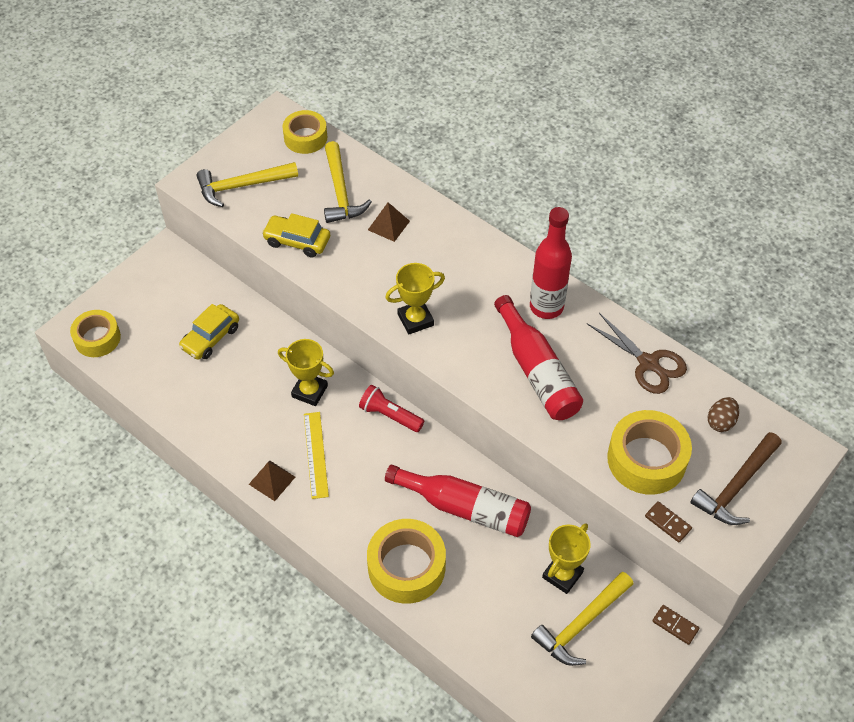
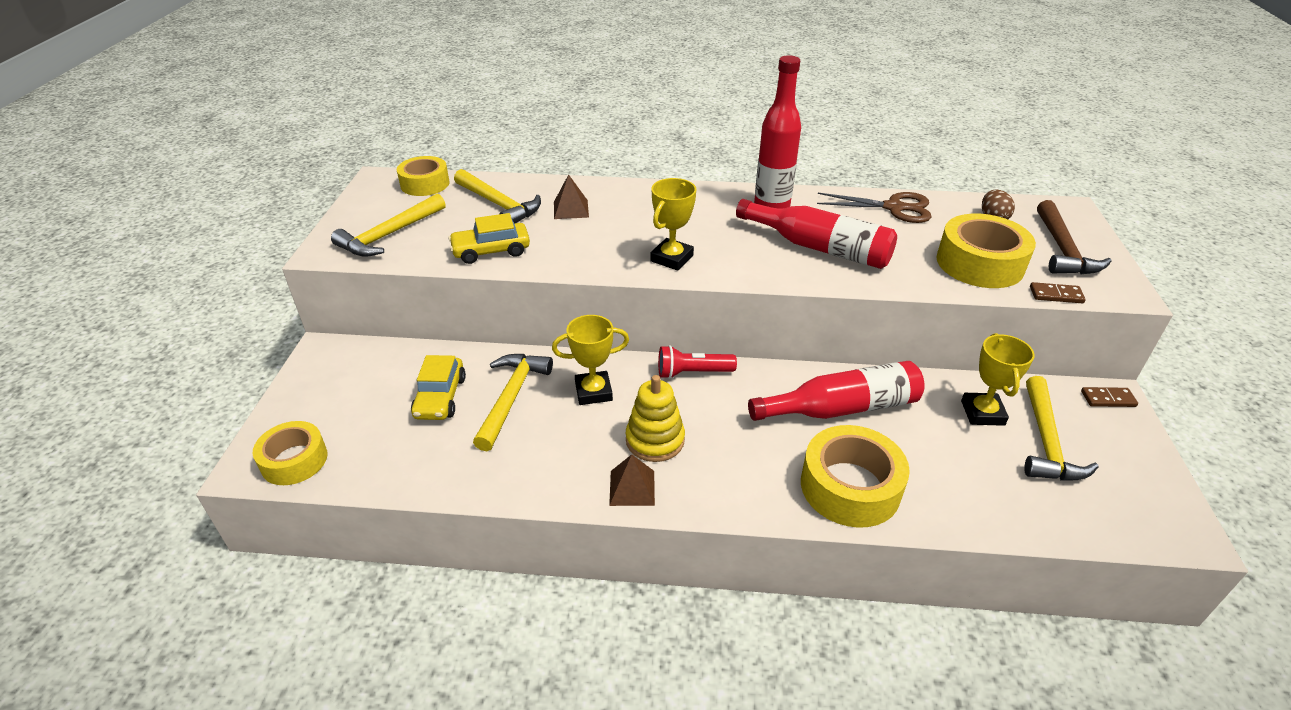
camera: 35 degrees left, 15 degrees down
yellow ruler [304,412,329,499] -> yellow stacking toy [626,375,685,462]
none -> yellow hammer [473,354,553,451]

